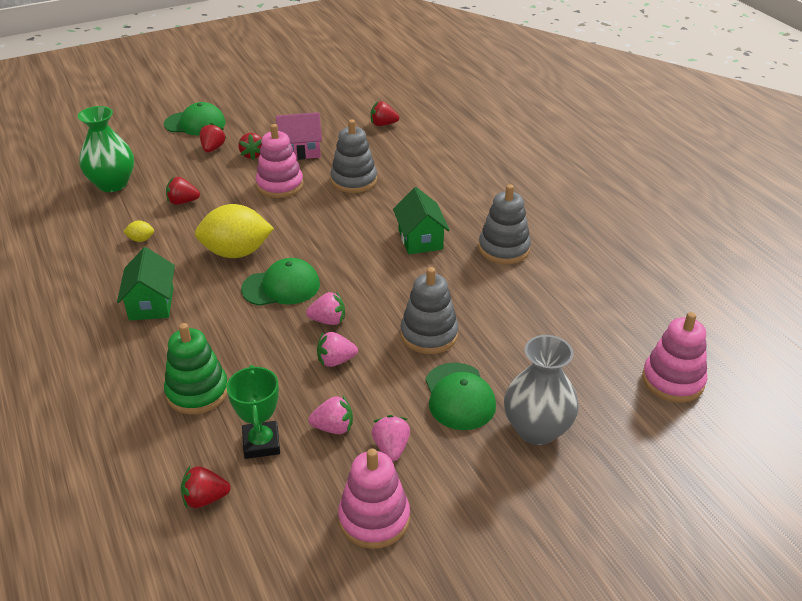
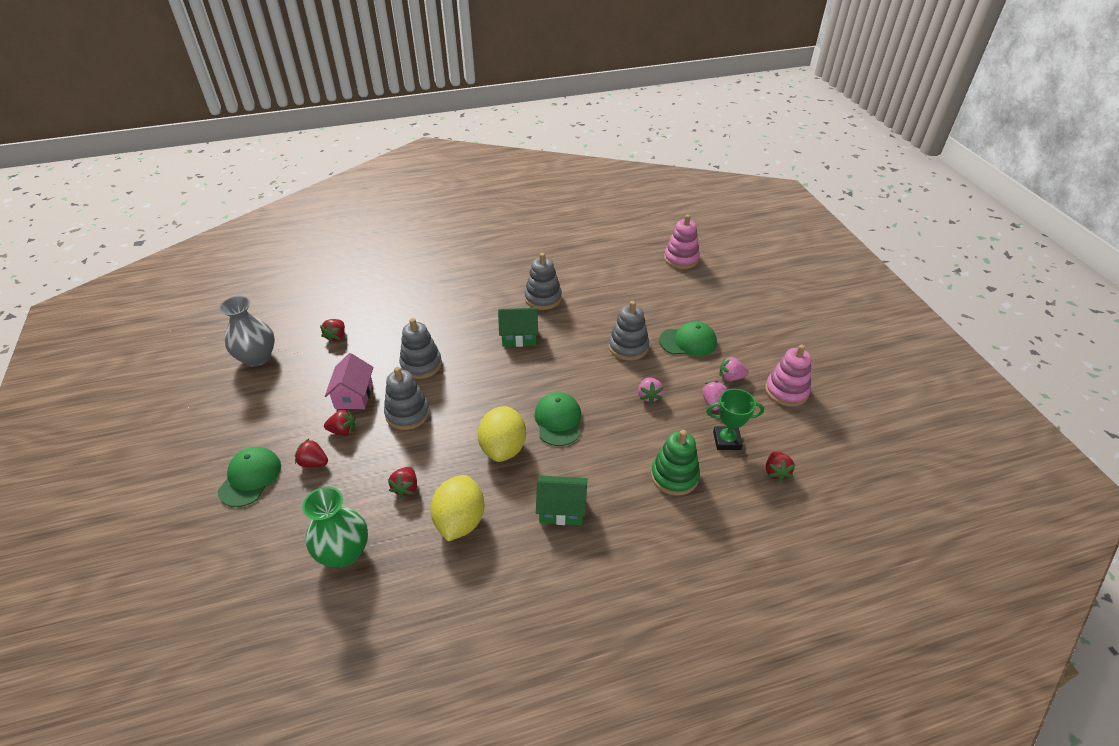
camera: 80 degrees left, 5 degrees up
yellow lemon [123,220,154,242] -> yellow lemon [430,475,484,541], size x2.45
pink stacking toy [256,124,303,198] -> grey stacking toy [384,367,430,430]
pink strawberry [306,292,345,325] -> none
grey vase [504,335,579,445] -> grey vase moved to [219,296,275,366]

